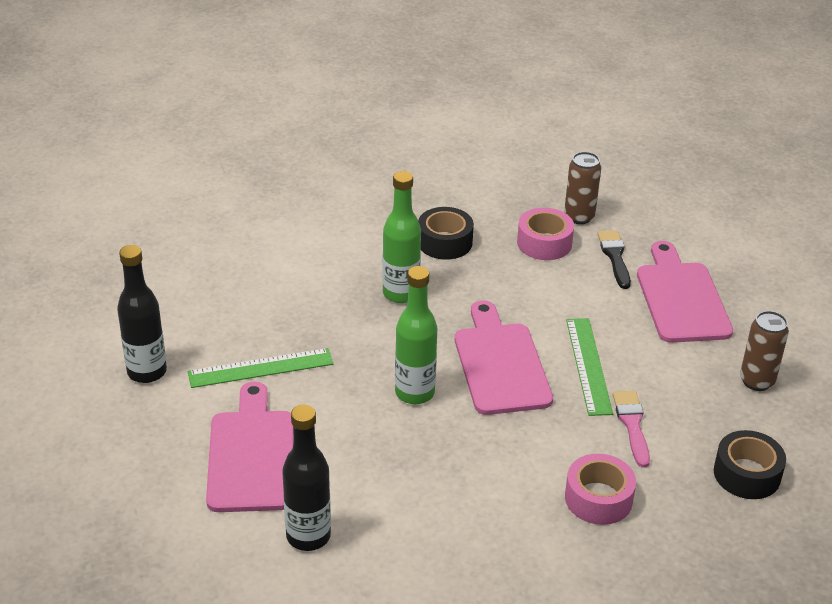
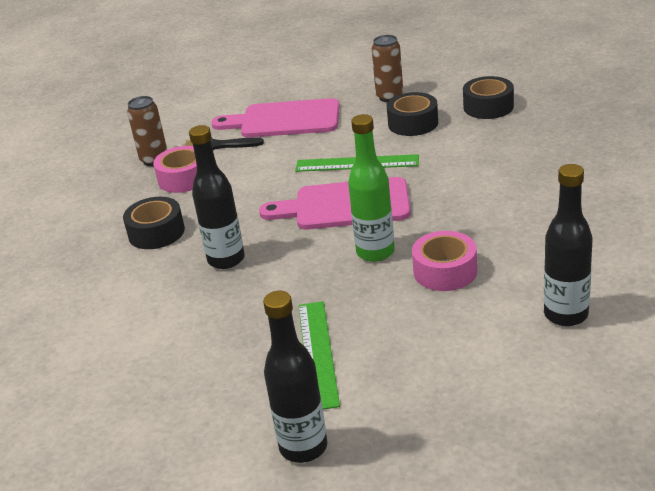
camera: 75 degrees left, 5 degrees down
pink cutting board [206,382,293,512] -> none
green bottle [382,171,421,303] -> black bottle [189,125,245,269]
pink tape [565,454,636,525] -> pink tape moved to [412,231,477,291]
pink brush [613,391,650,468] -> none
none -> black tape [387,92,438,136]

